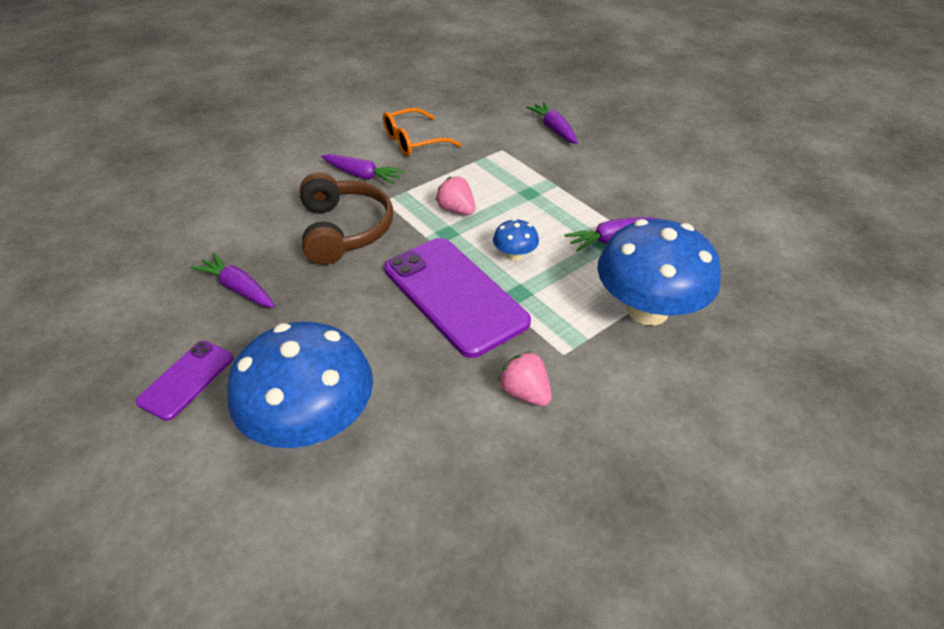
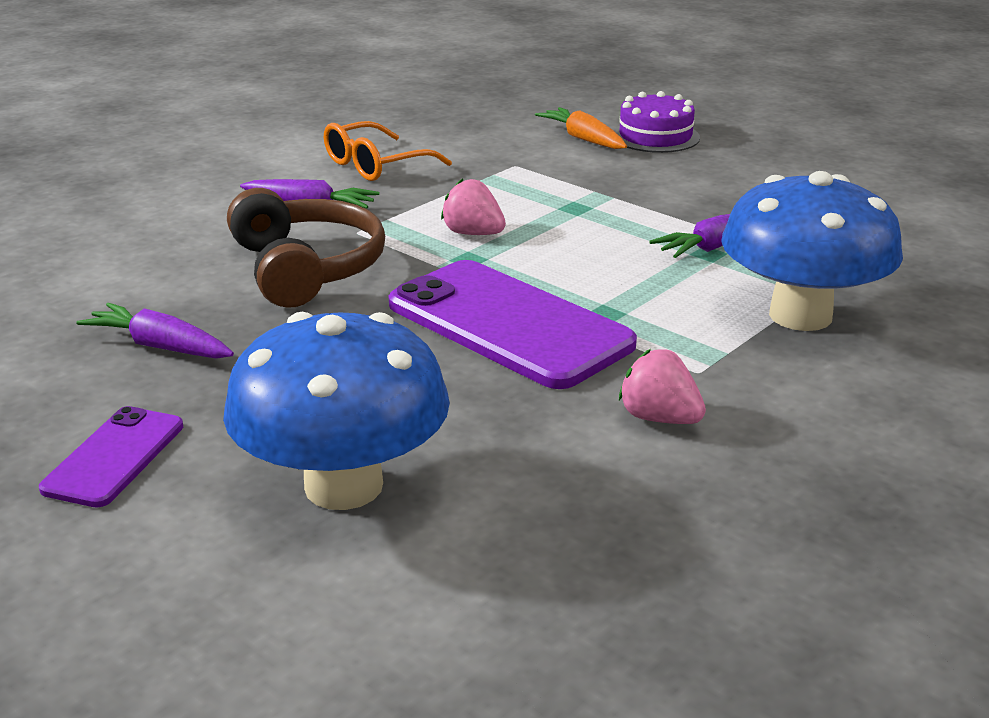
camera: 10 degrees left, 15 degrees down
blue mushroom [493,219,539,261] -> none
purple carrot [526,102,578,144] -> orange carrot [535,107,627,149]
none -> purple cake [613,91,700,153]

